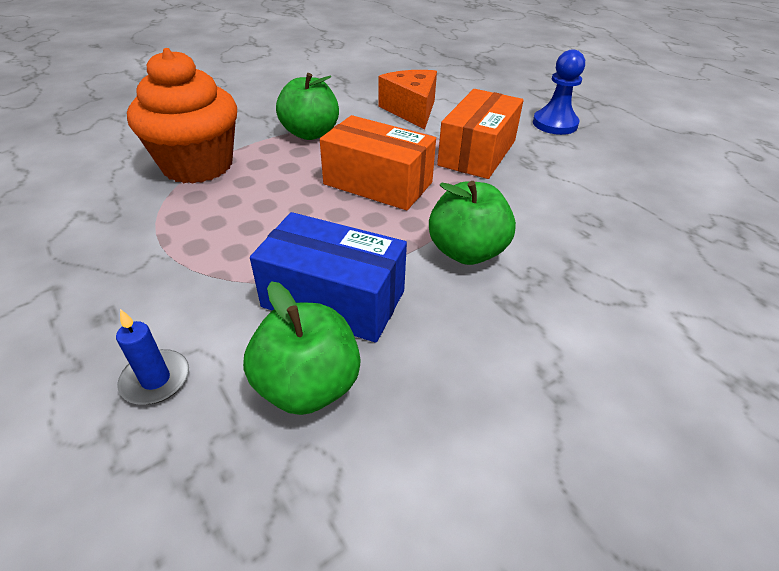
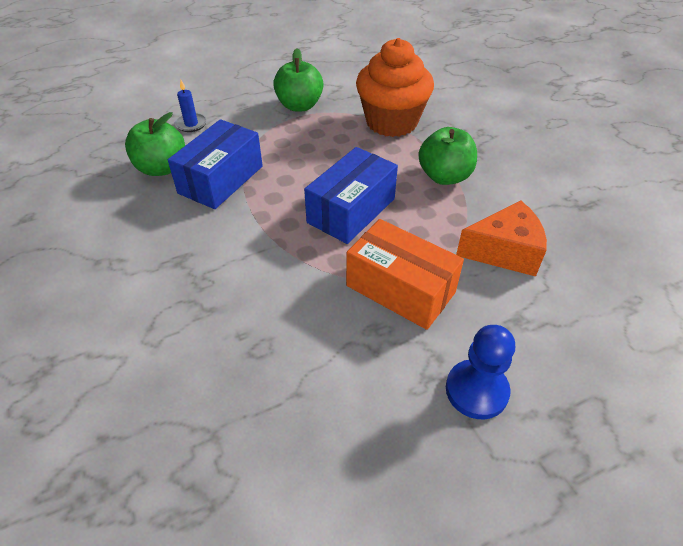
camera: 100 degrees right, 5 degrees up
orange box [320,115,436,210] -> blue box [304,147,398,244]
green apple [429,181,516,265] -> green apple moved to [273,48,323,111]

